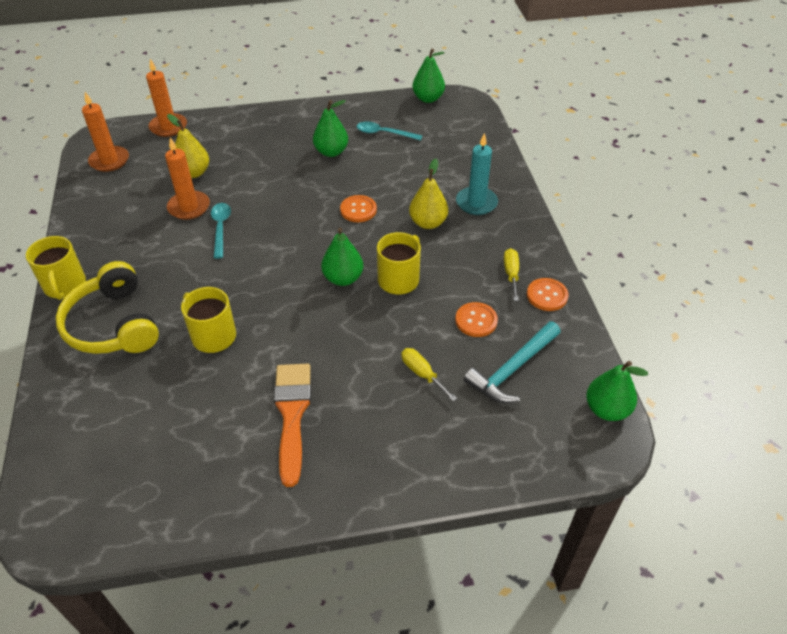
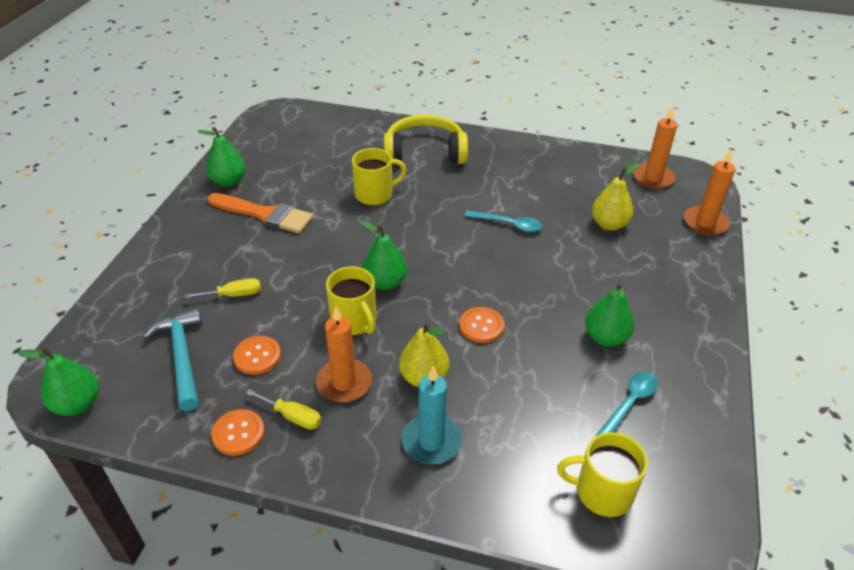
camera: 115 degrees right, 5 degrees down
yellow mug [26,236,86,300] -> yellow mug moved to [557,432,648,517]
orange candle [165,137,210,220] -> orange candle moved to [316,306,372,403]
green pear [412,49,445,103] -> green pear moved to [197,127,245,187]

